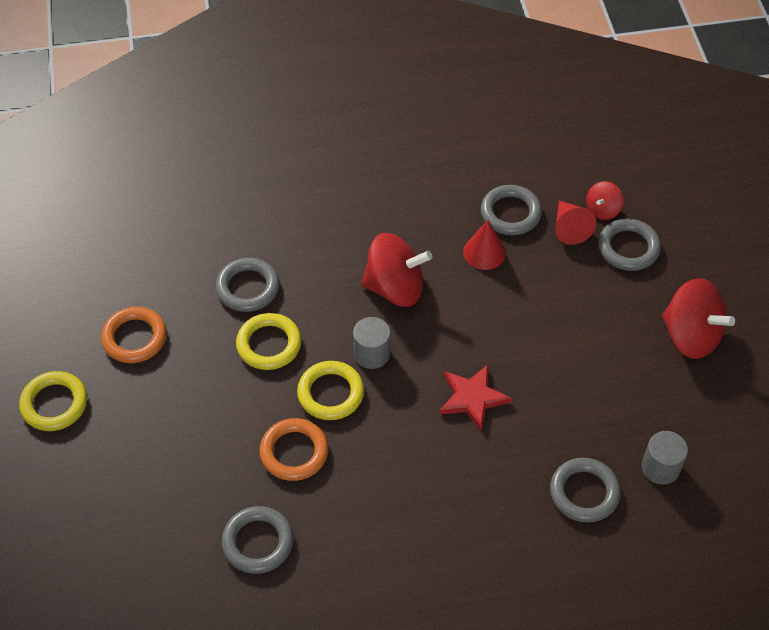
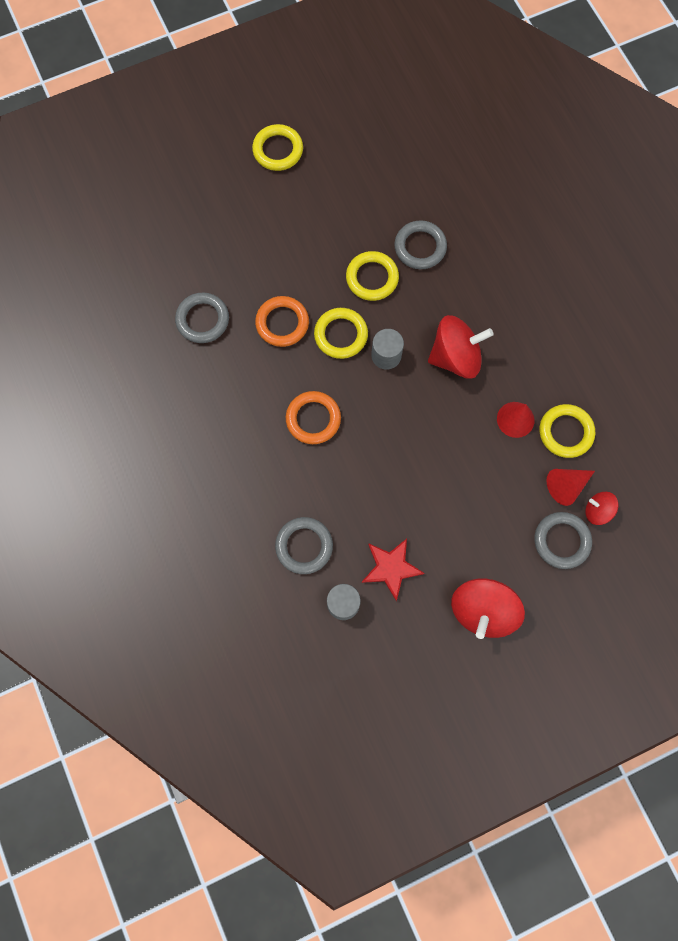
camera: 75 degrees right, 20 degrees up
orange ring [101,307,167,363] -> orange ring moved to [286,391,341,444]
red spinning top [361,233,432,307] -> red spinning top turned 90 degrees counterclockwise [428,315,494,379]
red star [439,365,512,431] -> red star moved to [362,539,425,601]
grey ring [481,185,542,235] -> yellow ring [539,404,595,458]

